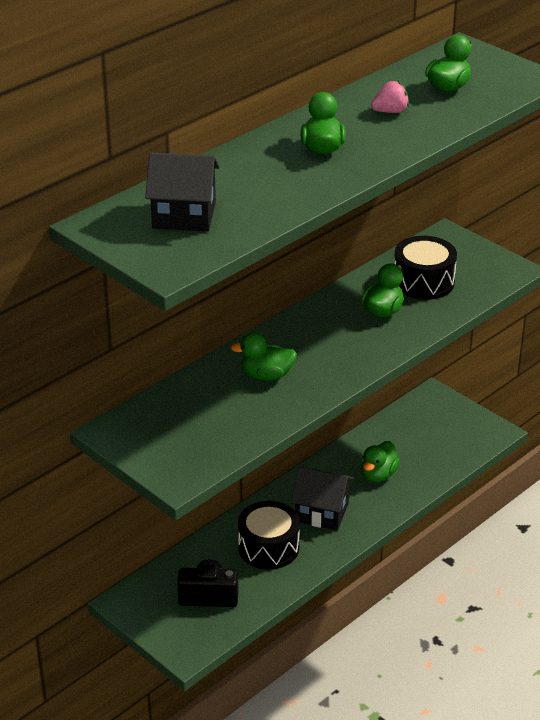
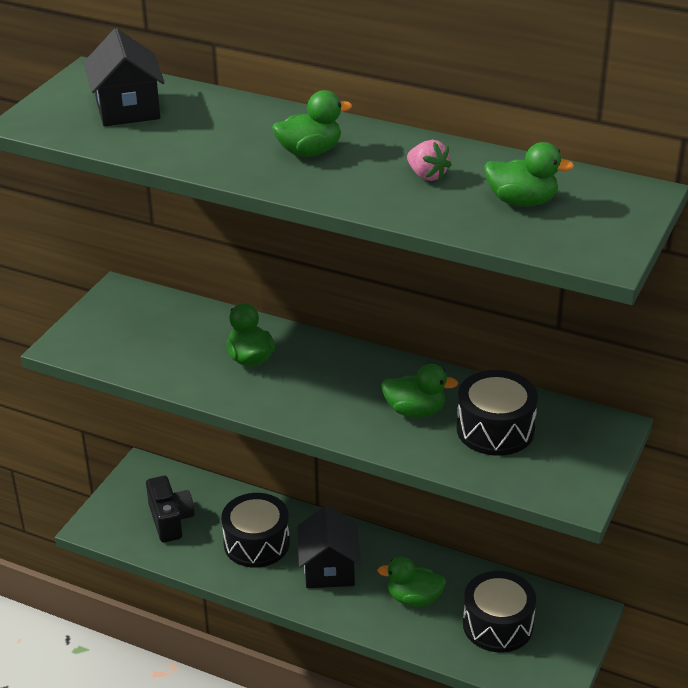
camera: 70 degrees right, 0 degrees up
none -> black drum [463,571,536,652]

